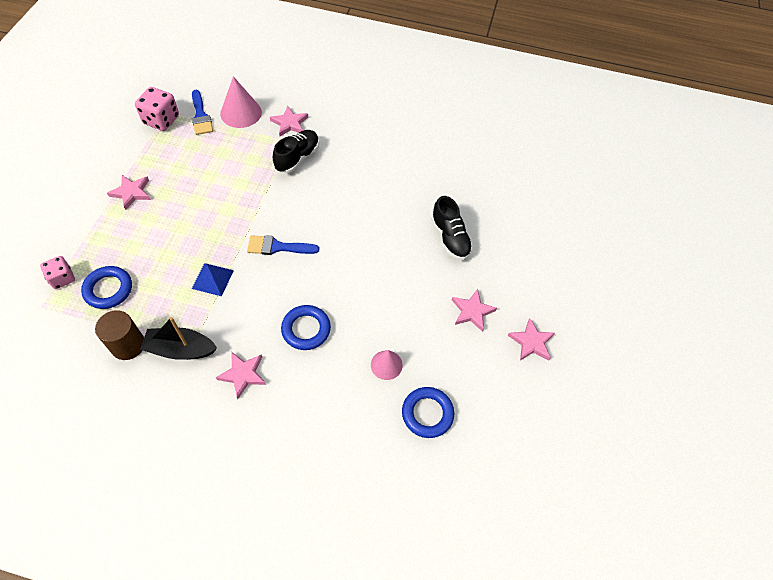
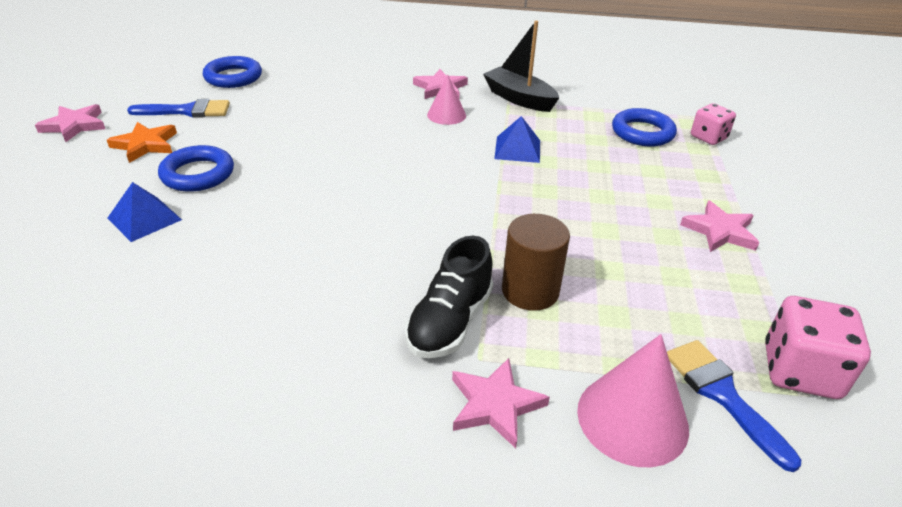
camera: 175 degrees right, 20 degrees down
brown cylinder [95,310,144,360] -> brown cylinder moved to [502,214,570,311]
black boat [140,317,217,360] -> black boat turned 135 degrees counterclockwise [483,21,559,112]
blue brush [247,235,319,255] -> blue brush moved to [127,99,230,118]
blue ring [281,305,331,350] -> blue ring moved to [158,145,234,192]
pink cone [371,350,403,380] -> pink cone moved to [427,75,466,125]
black shoe [431,196,473,260] -> blue pyramid [108,182,182,242]
pink star [452,289,497,332] -> orange star [107,122,177,163]

